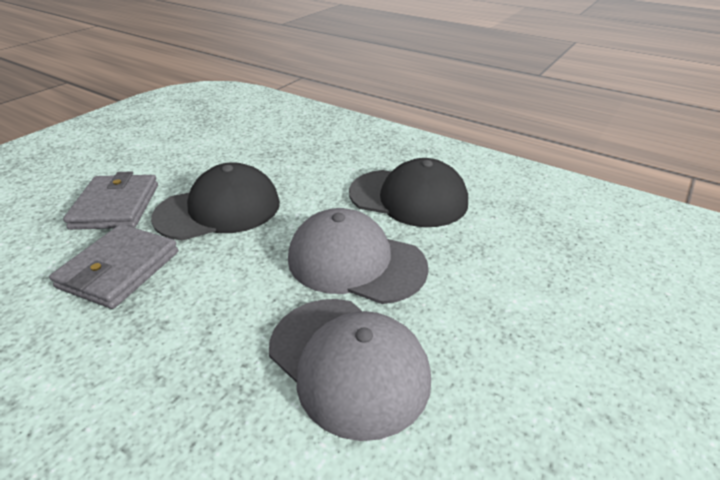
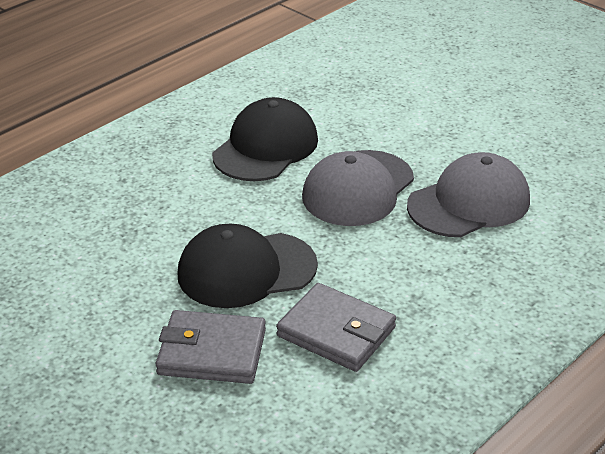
camera: 80 degrees left, 0 degrees up
black cap [151,162,280,240] -> black cap turned 90 degrees counterclockwise [178,224,318,308]

